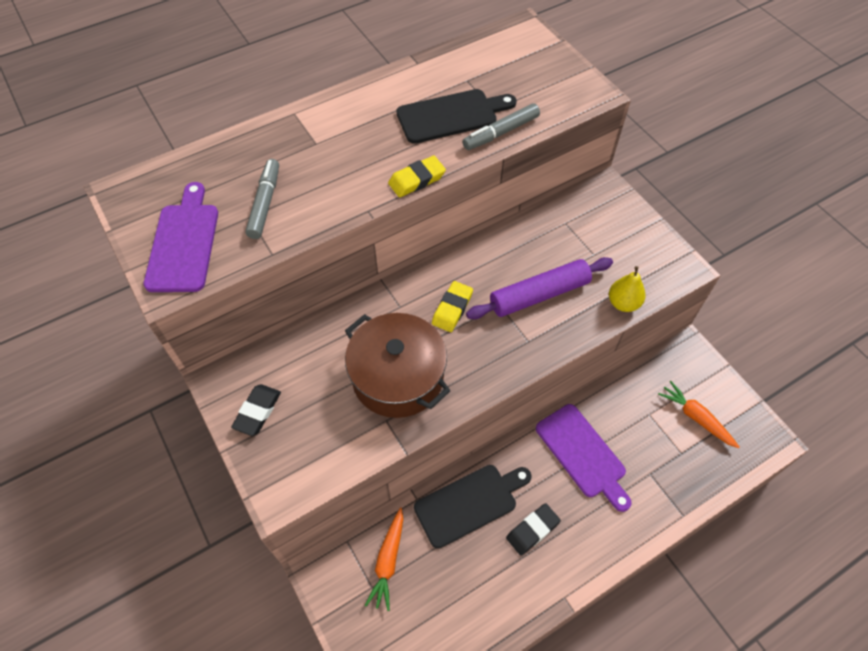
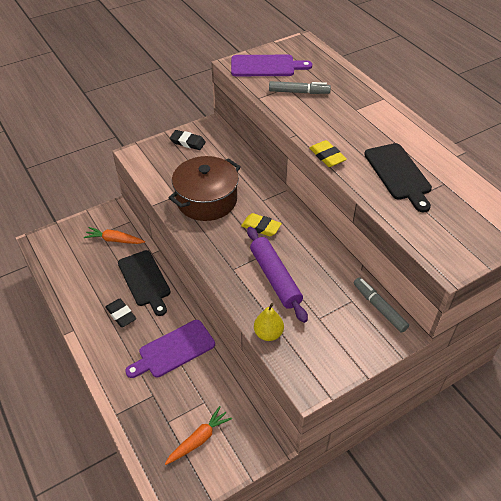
camera: 90 degrees right, 10 degrees down
grey marker [462,103,540,150] -> grey marker moved to [354,277,409,333]

